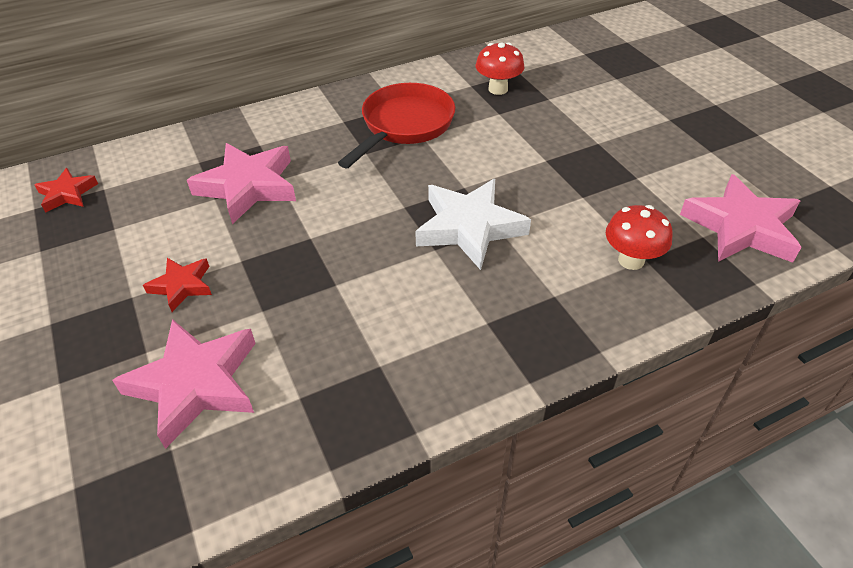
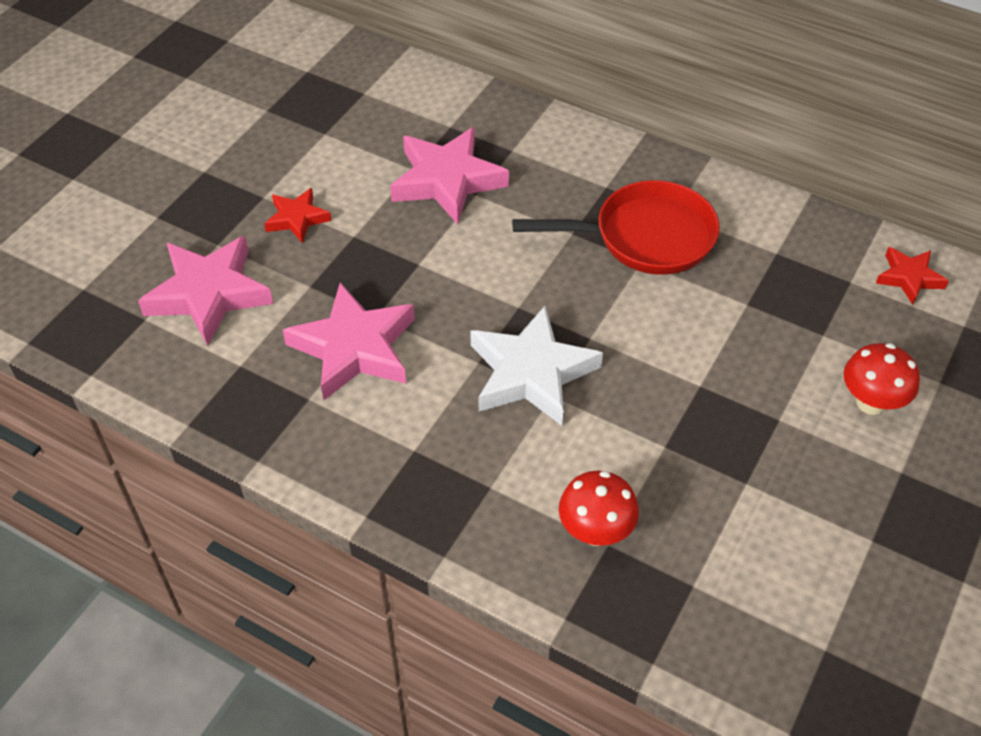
camera: 55 degrees right, 5 degrees up
red star [35,168,98,213] -> red star moved to [876,247,949,305]
red mushroom [476,42,524,95] -> red mushroom moved to [844,343,920,415]
pink star [680,174,802,263] -> pink star moved to [283,282,415,400]

